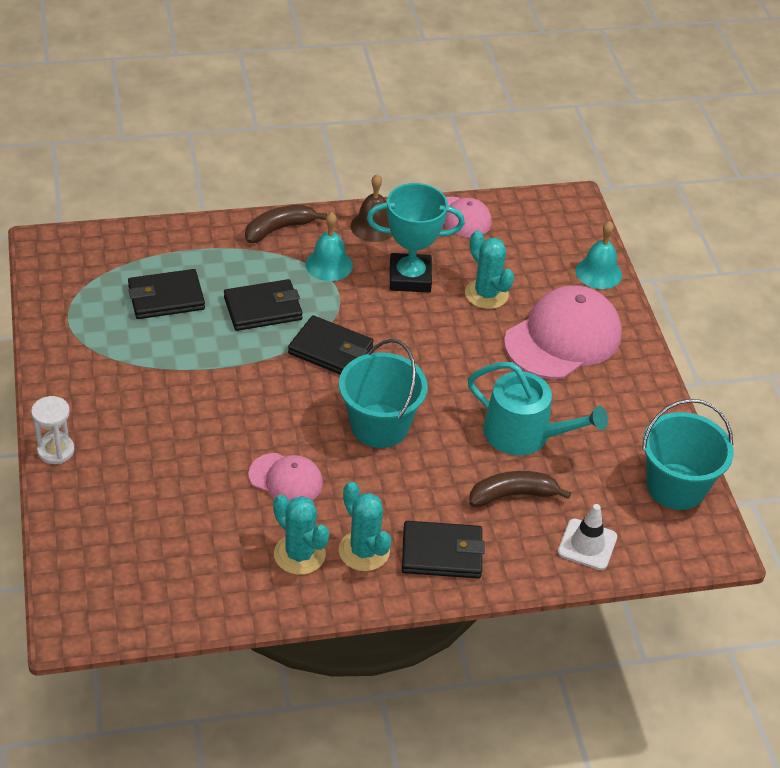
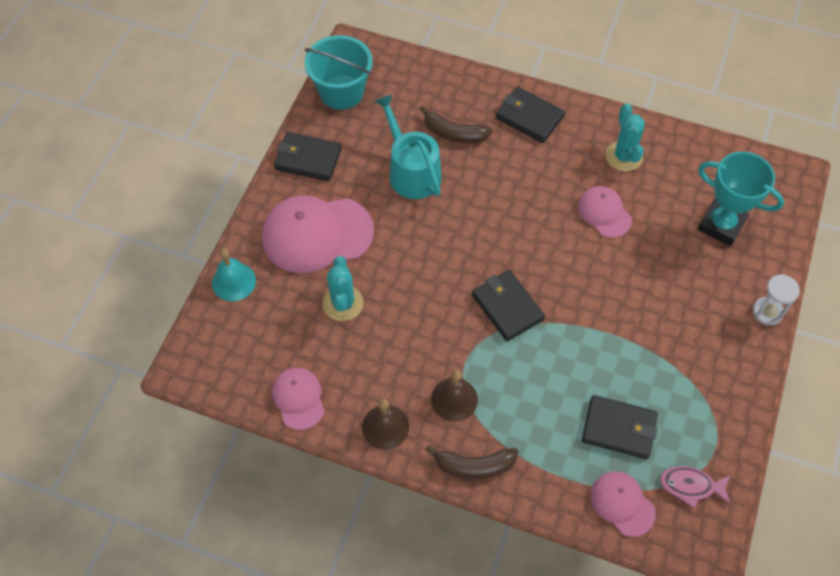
camera: 145 degrees left, 15 degrees up
black wallet [224,279,303,331] -> black wallet moved to [274,132,342,181]
turquoise bell [306,212,353,281] -> brown bell [431,370,478,422]
turquoise bucket [339,339,428,448] -> none
turquoise cactus [339,482,391,571] -> none
turquoise trophy [367,183,465,293] -> turquoise trophy moved to [697,152,784,246]
white traffic cone [558,504,617,570] -> none
none -> pink cap [590,471,656,537]
none -> pink fish [660,466,731,508]

